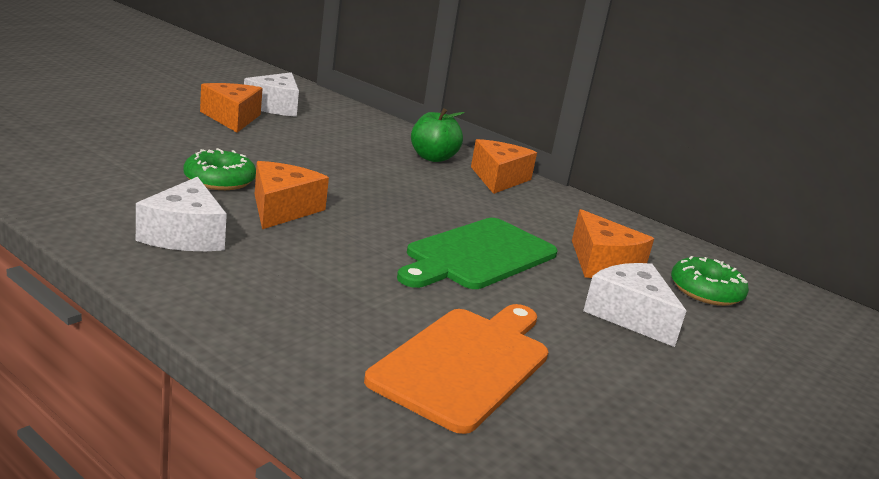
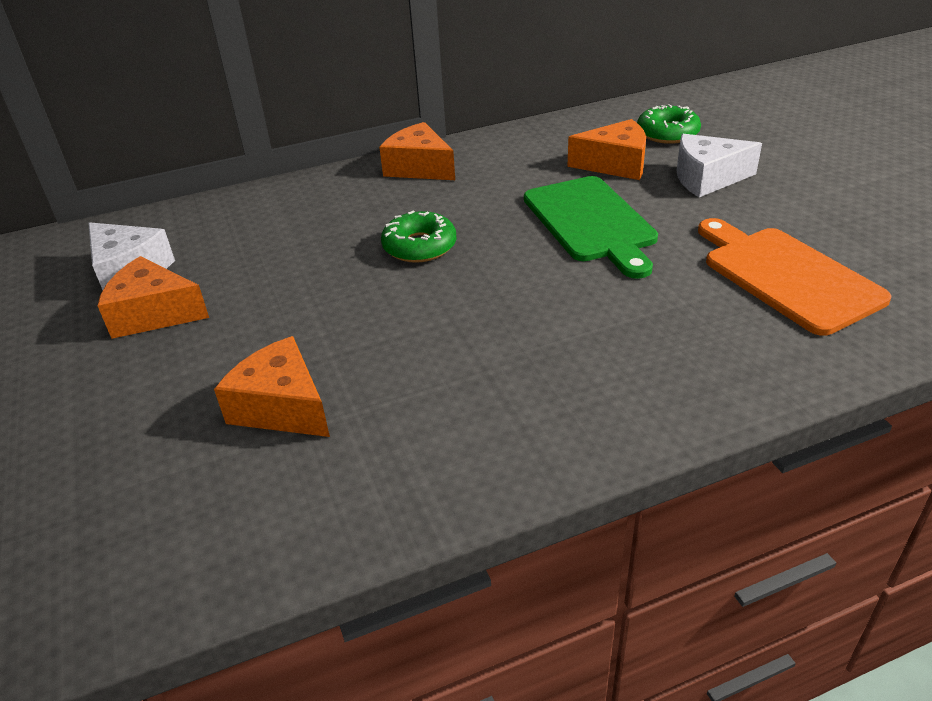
camera: 55 degrees left, 15 degrees up
white cheese [136,177,227,251] -> none
green donut [184,148,256,190] -> green donut moved to [381,211,456,263]
orange cheese [255,161,329,229] -> orange cheese moved to [214,336,330,437]
green apple [411,108,465,162] -> none

